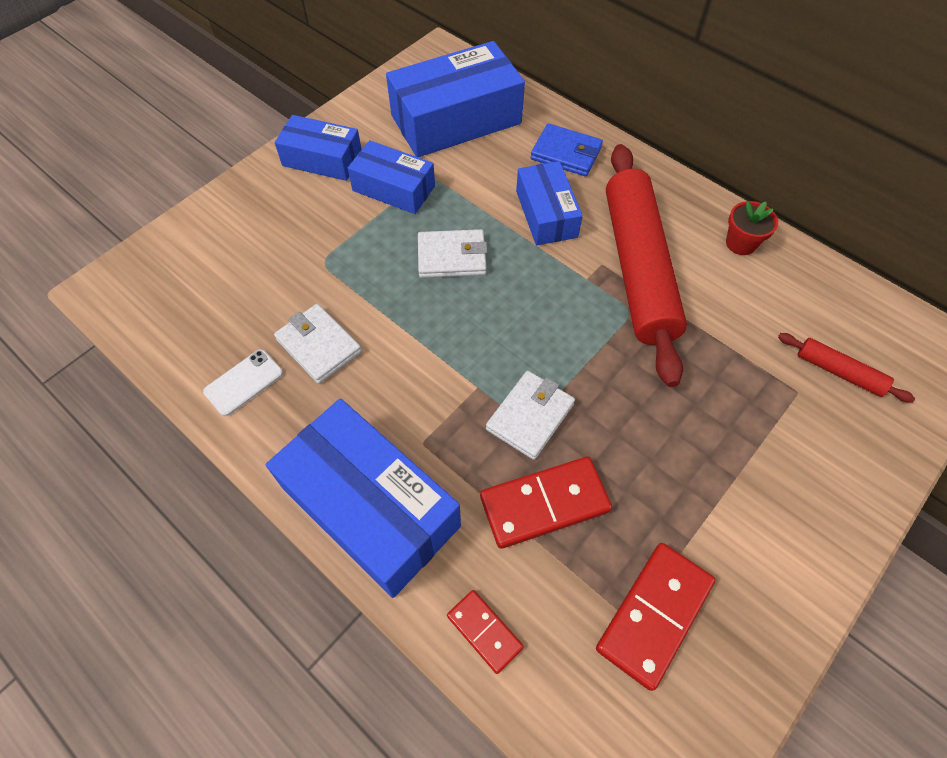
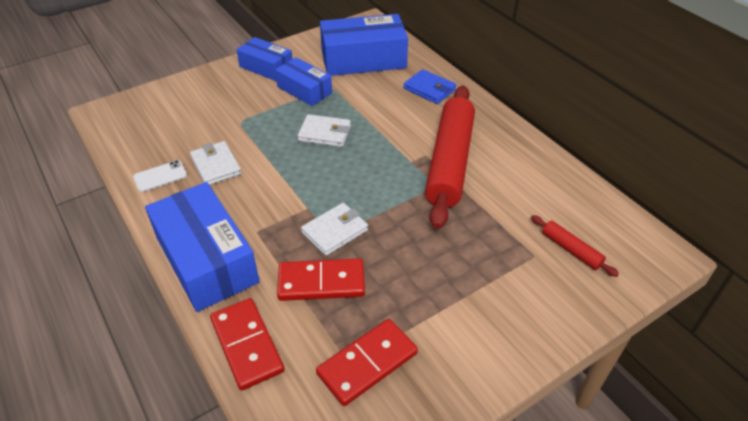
camera: 15 degrees right, 15 degrees down
red domino [447,590,524,674] -> red domino [210,298,285,391], size x1.74
blue box [516,161,583,245] -> none
red flower pot [726,201,778,255] -> none

